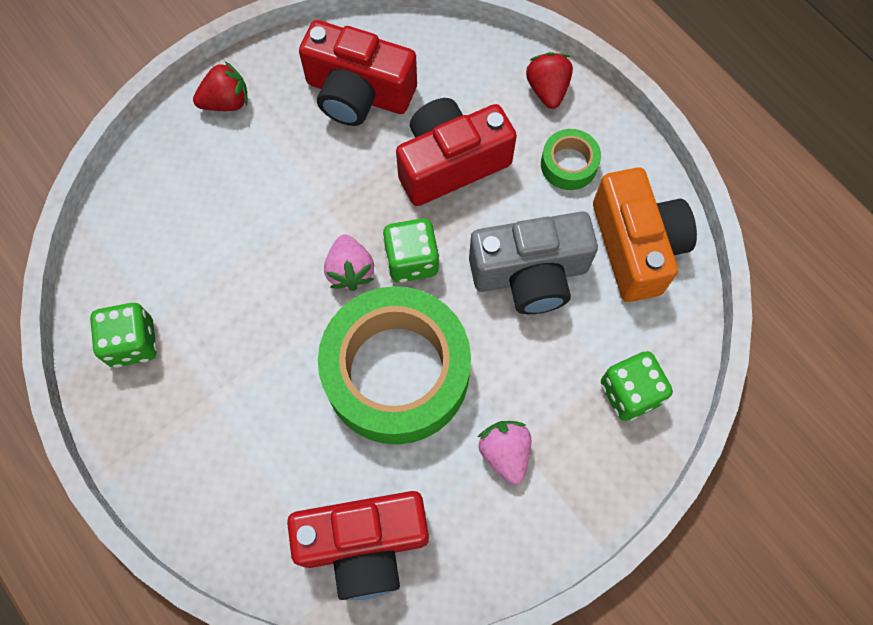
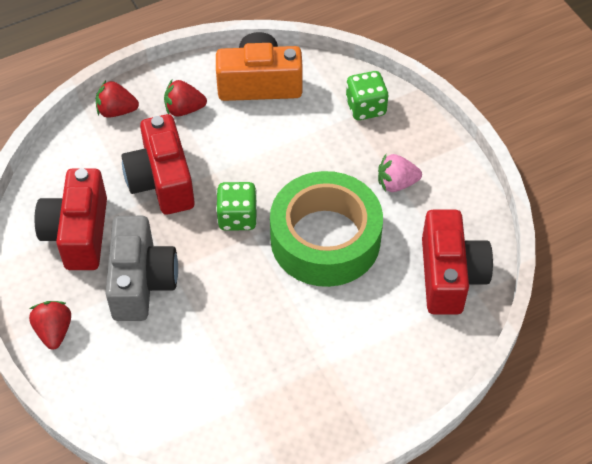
camera: 80 degrees left, 15 degrees down
green dice [90,303,157,368] -> none
red camera [299,20,417,126] -> red camera turned 150 degrees clockwise [35,168,107,270]
pink strawberry [324,234,374,291] -> none
grey camera [469,211,598,314] -> grey camera moved to [105,216,178,321]
green tape [541,129,601,190] -> red strawberry [164,80,207,117]

